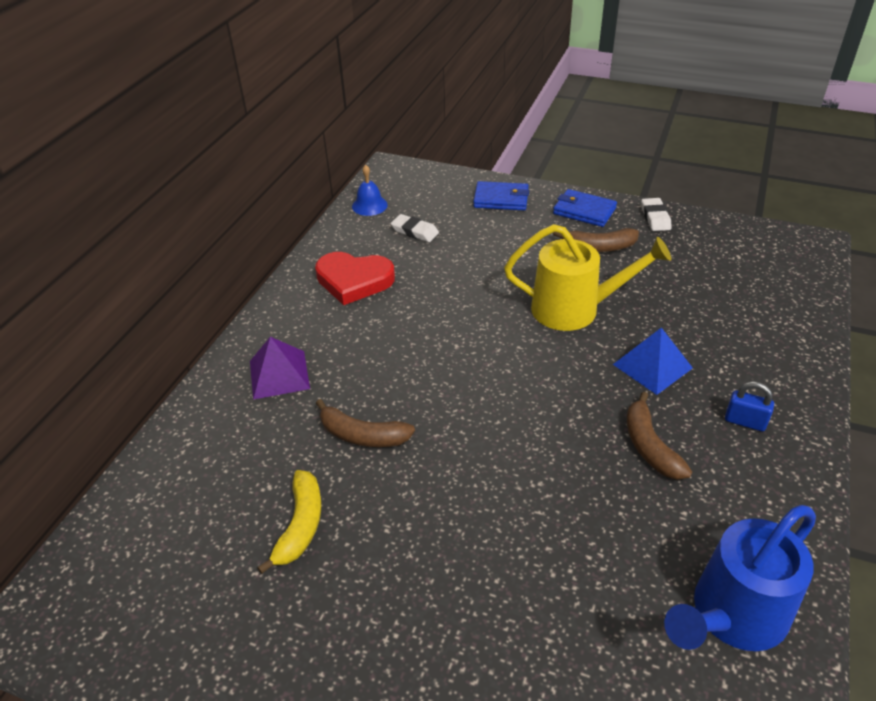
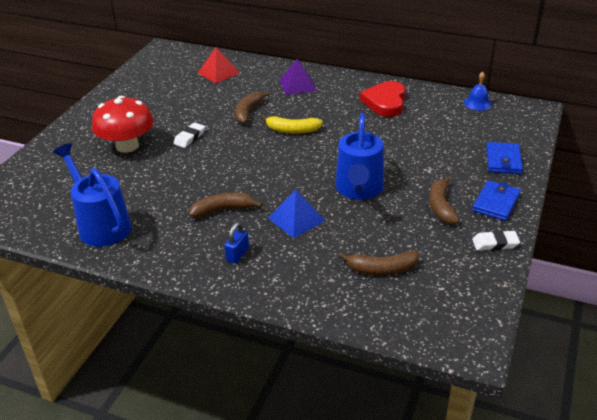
camera: 90 degrees right, 5 degrees down
yellow banana [257,470,321,574] -> yellow banana moved to [261,115,323,133]
white eraser [391,214,439,242] -> white eraser moved to [173,122,205,148]
yellow watering can [504,224,672,331] -> blue watering can [335,113,384,199]
none -> red mushroom [92,96,154,153]
none -> red pyramid [198,47,240,83]
none -> brown banana [339,251,419,275]

